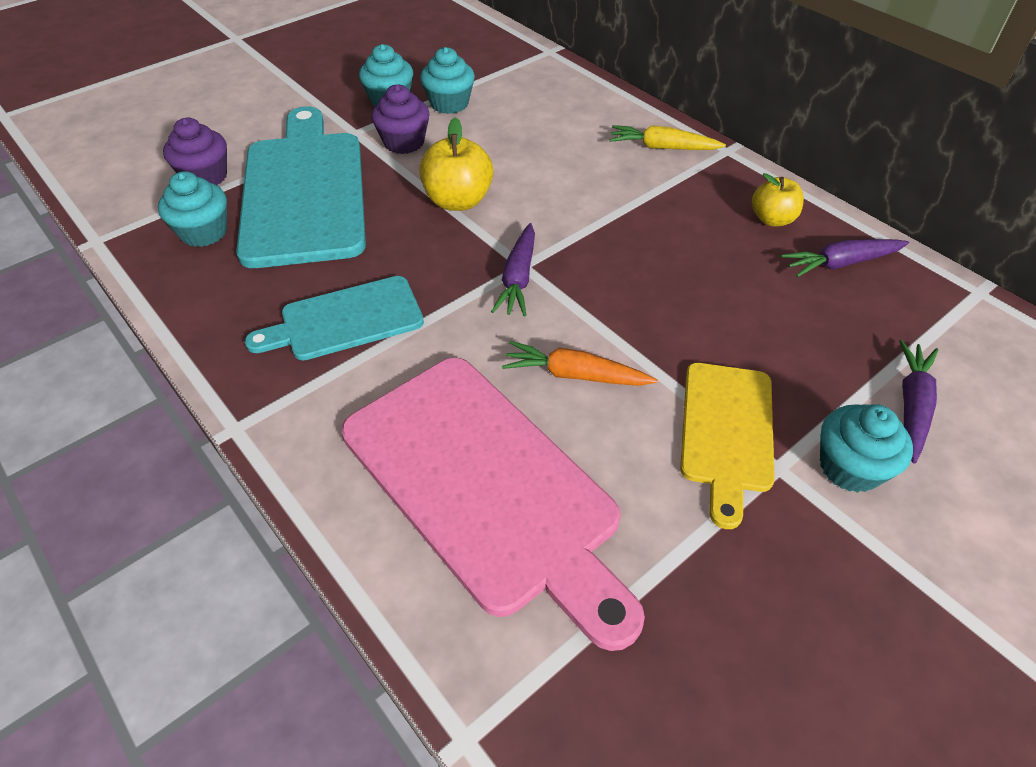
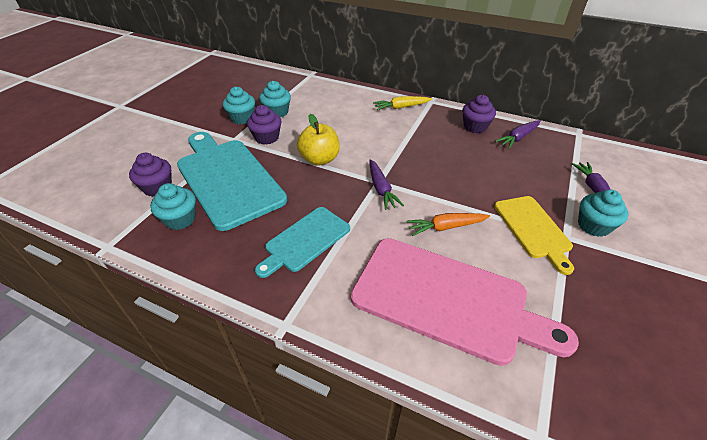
camera: 25 degrees left, 5 degrees down
yellow apple [752,173,804,226] -> purple cupcake [462,95,496,133]

